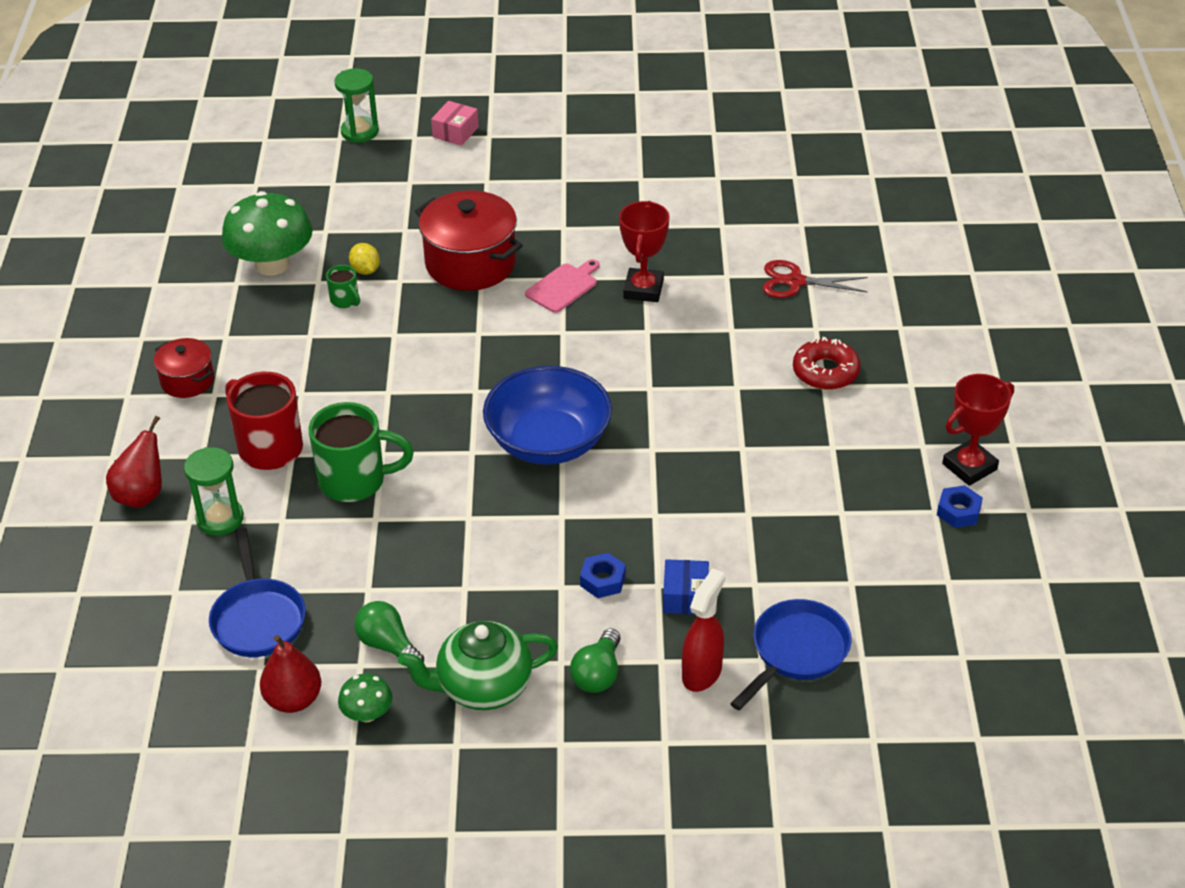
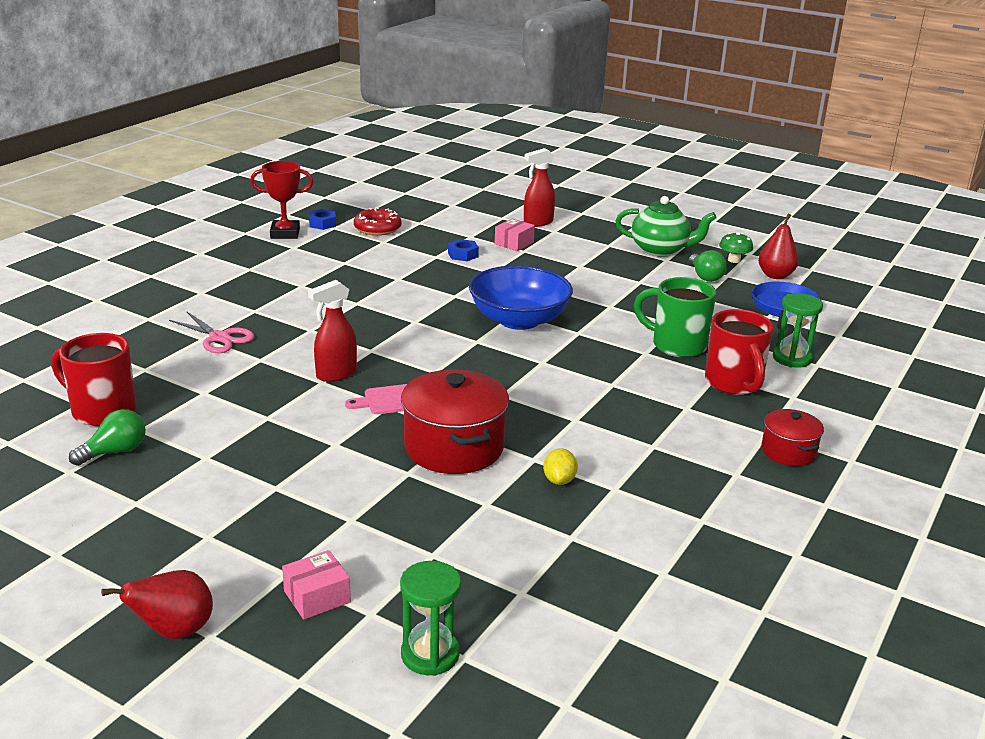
camera: 150 degrees left, 15 degrees down
red pear [106,416,162,508] -> red pear moved to [101,570,213,639]
green mushroom [222,191,313,276] -> none
green mug [326,265,360,308] -> none
green light bulb [570,628,621,693] -> green light bulb moved to [69,409,146,466]
blue nut [580,553,626,598] -> blue nut moved to [448,239,479,261]
red trophy [619,201,669,302] -> red spray bottle [308,280,357,382]
blue box [663,559,709,614] -> pink box [495,218,535,251]
blue pan [730,599,852,711] -> none
red scissors [763,260,868,298] -> pink scissors [169,312,254,353]
red donut [793,337,861,390] -> red donut moved to [354,207,402,236]
none -> red mug [51,333,136,426]

